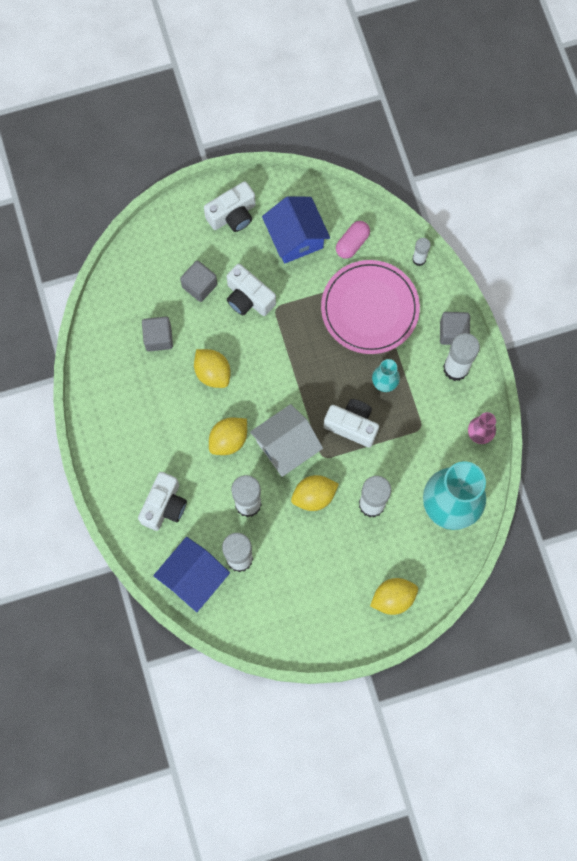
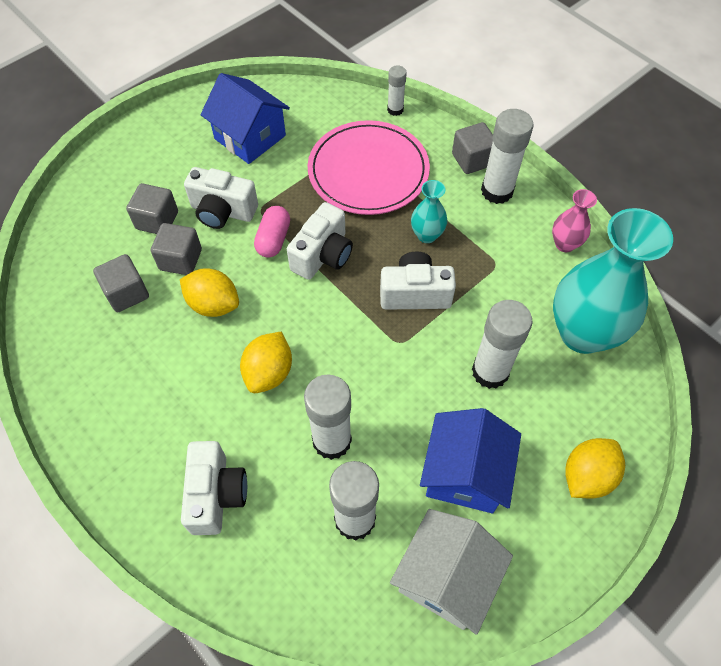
camera: 25 degrees left, 15 degrees down
blue house [153,537,230,612] -> blue house moved to [420,408,521,513]
white camera [204,181,256,232] -> white camera moved to [287,202,353,280]
white house [250,404,323,477] -> white house moved to [390,509,513,635]
yellow lemon [291,475,339,511] -> none
pink capsule [336,221,370,259] -> pink capsule moved to [254,206,290,258]
none -> grey cube [151,223,202,275]

